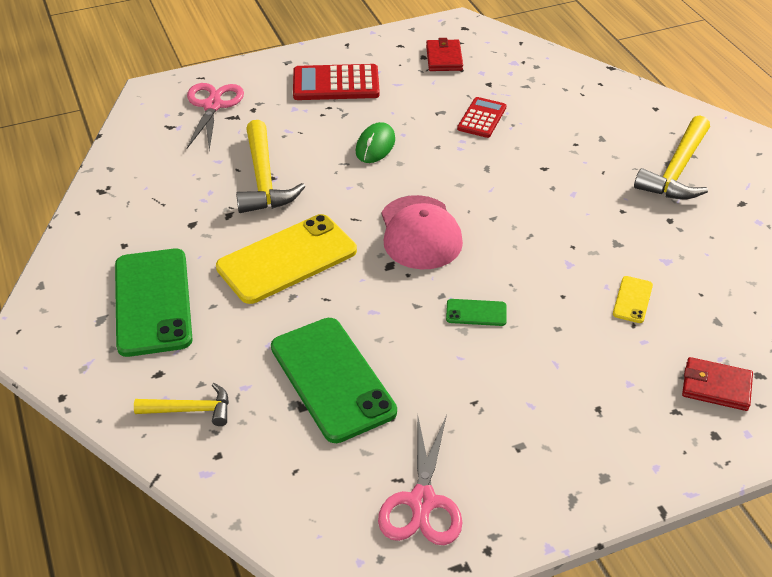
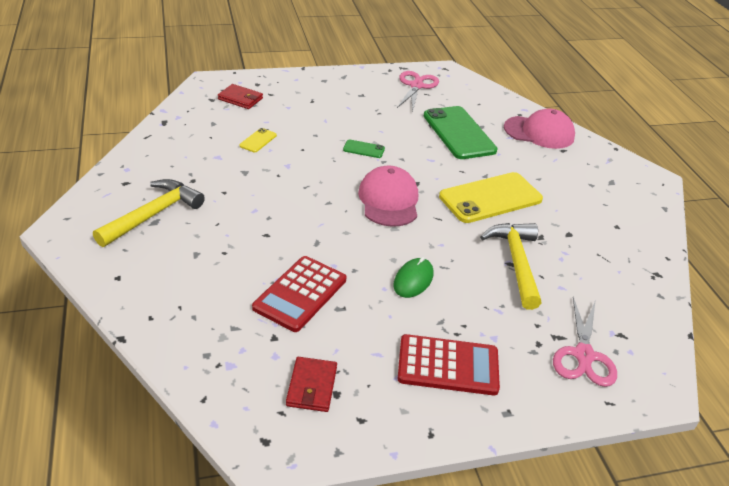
camera: 175 degrees left, 5 degrees down
green phone [115,249,193,357] -> none
yellow hammer [134,383,229,426] -> pink cap [504,108,575,149]
red calculator [457,97,507,138] -> red calculator [252,256,346,332], size x1.57

